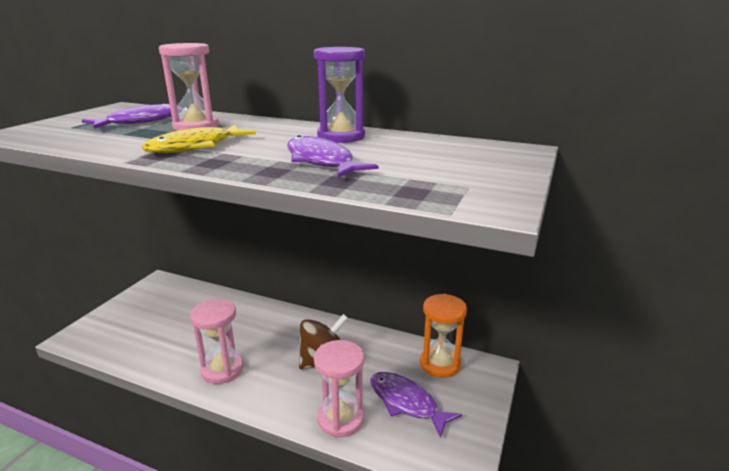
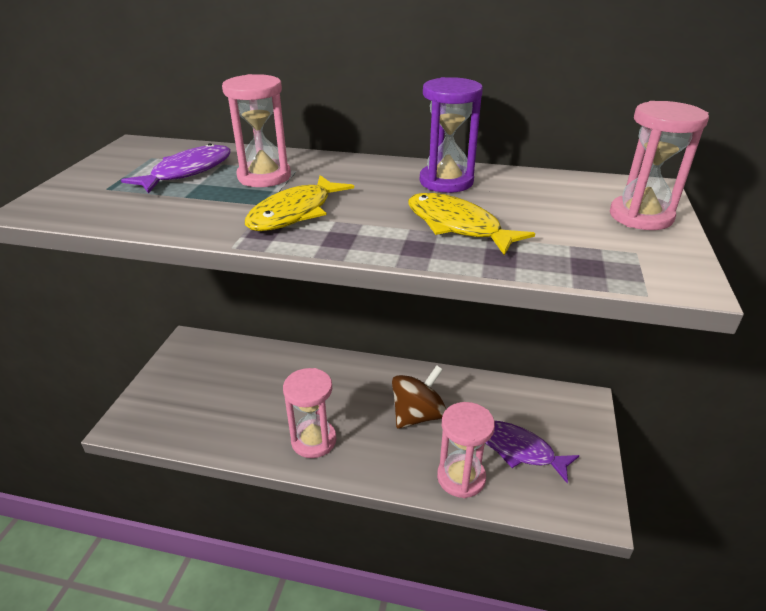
camera: 10 degrees left, 10 degrees up
purple fish [287,135,379,178] -> yellow fish [408,193,535,255]
orange hourglass [420,294,467,378] -> none
none -> pink hourglass [610,101,709,230]

